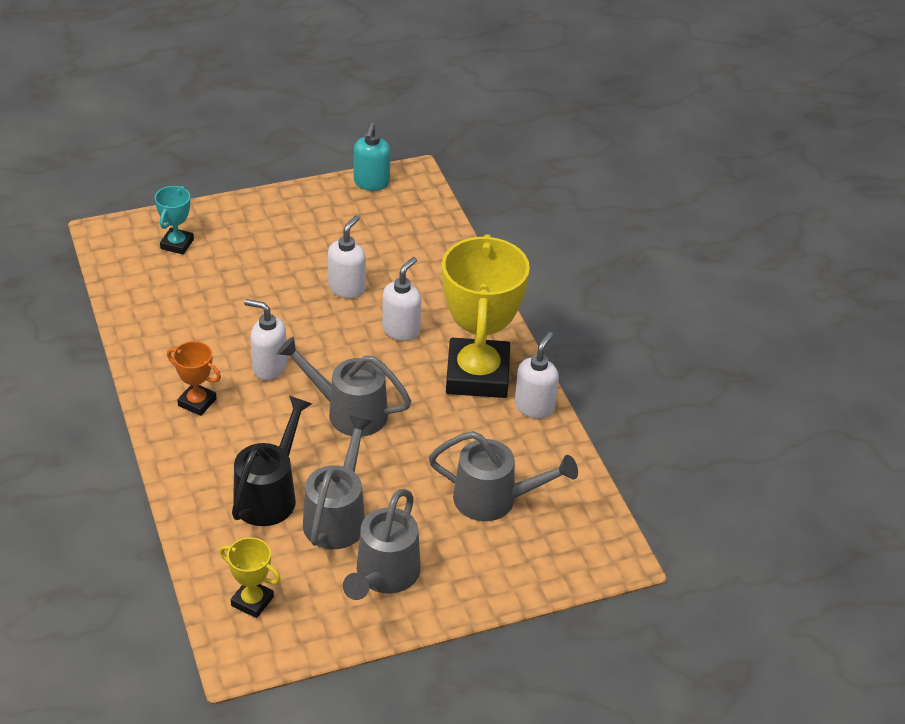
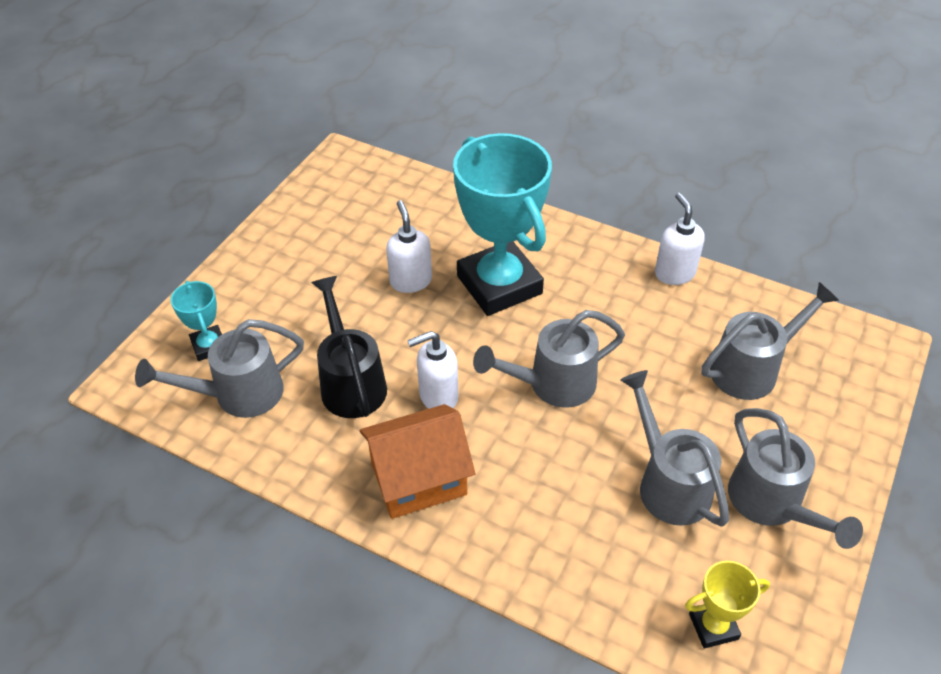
camera: 40 degrees left, 5 degrees up
orange trophy [167,341,221,416] -> orange house [360,404,475,519]
black watering can [232,396,312,526] -> black watering can moved to [311,276,387,418]
turquoise soap dispenser [354,123,390,191] -> none
white soap dispenser [382,257,421,341] -> turquoise trophy [453,133,552,316]
yellow trophy [442,234,530,398] -> none
none -> grey watering can [135,319,304,418]

